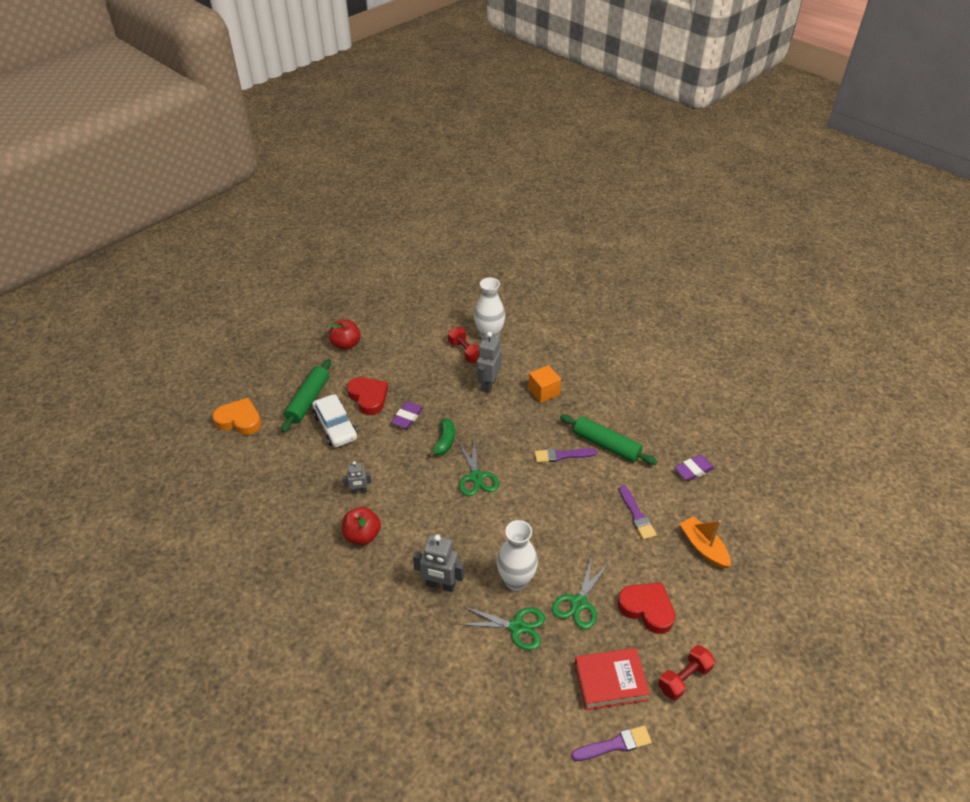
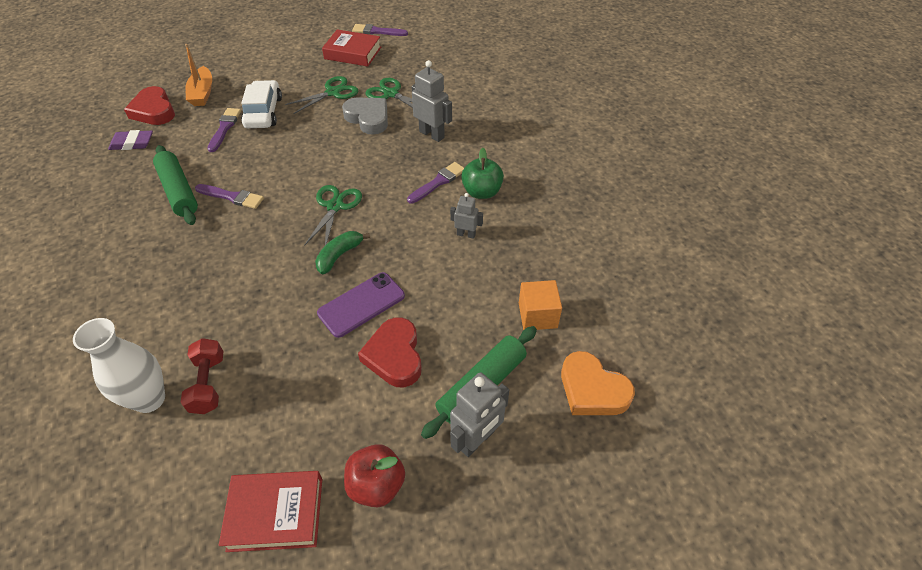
camera: 155 degrees left, 5 degrees up
white car [312,394,357,447] -> white car moved to [241,80,282,128]
red apple [342,507,381,545] -> green apple [461,148,504,199]
purple eraser [391,402,423,429] -> purple phone [317,272,405,338]
grey robot [477,332,502,393] -> grey robot moved to [450,372,509,457]
white vase [497,520,538,591] -> grey heart [342,97,388,135]
orange cube [528,365,561,403] -> orange cube moved to [519,280,562,330]
red heart [618,583,675,634] -> red heart moved to [124,86,175,125]
red dumbbell [658,645,715,700] -> none
none -> red book [219,471,322,552]
none -> purple brush [407,162,464,204]

